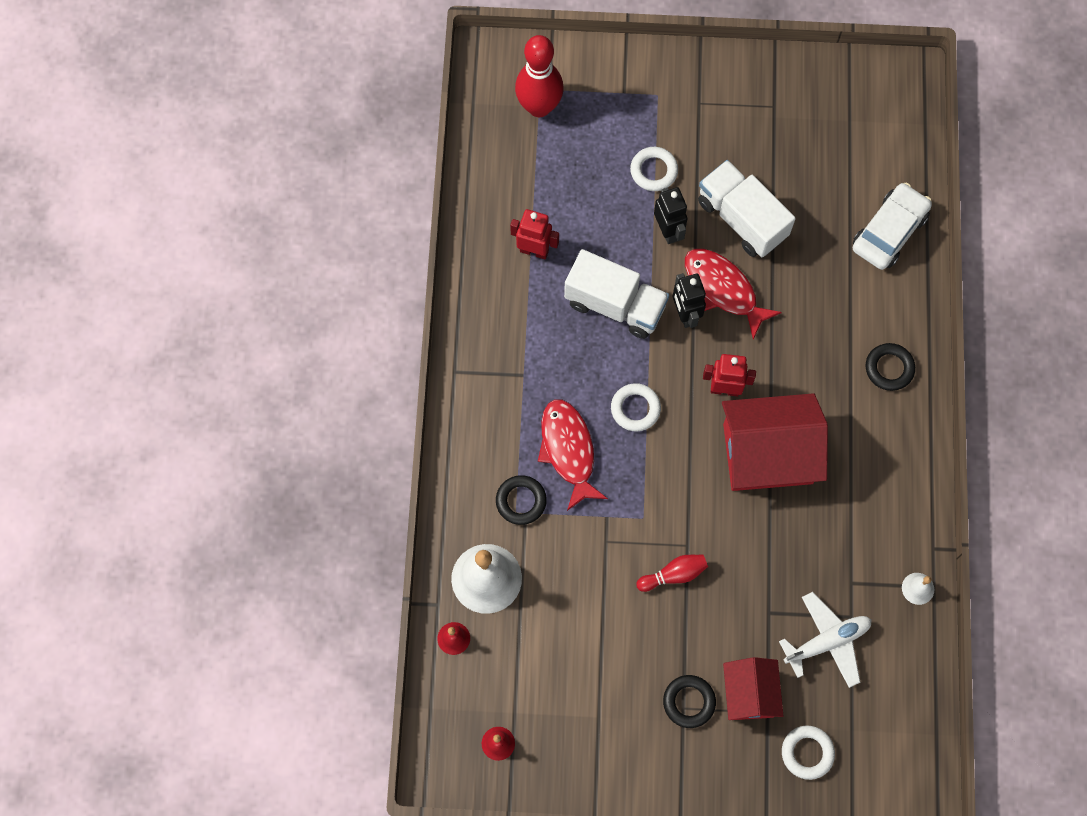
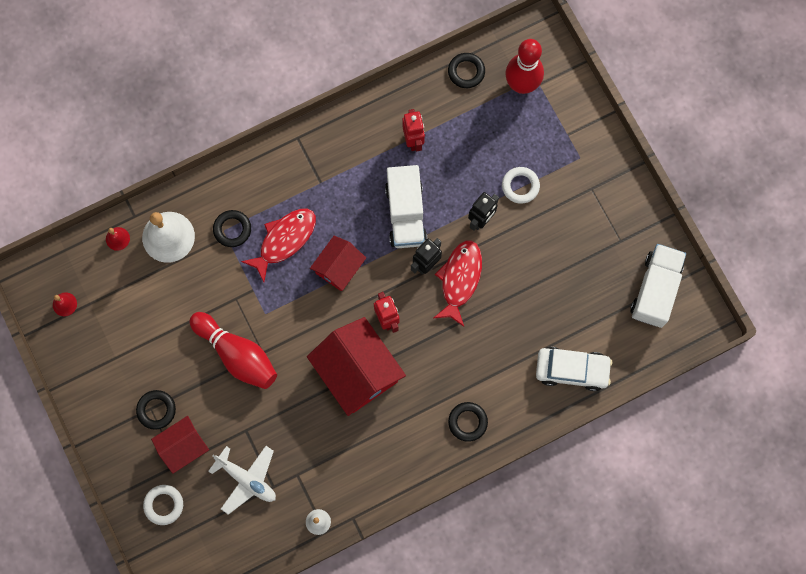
camera: 60 degrees right, 5 degrees up
white ring [611,383,661,432] -> red house [310,236,366,291]
red bowling pin [636,555,708,592] -> red bowling pin [189,312,277,389], size x1.92
white truck [698,160,796,257] -> white truck moved to [630,244,686,328]
none -> black ring [448,53,485,88]

